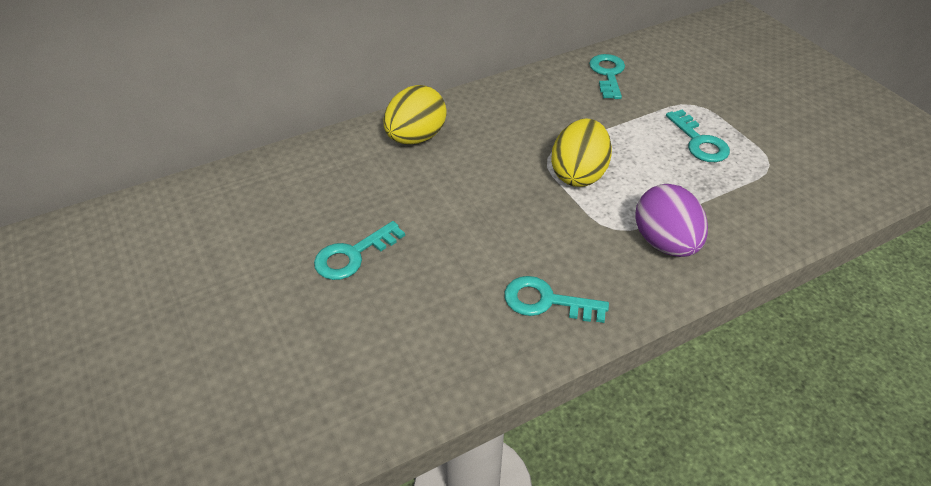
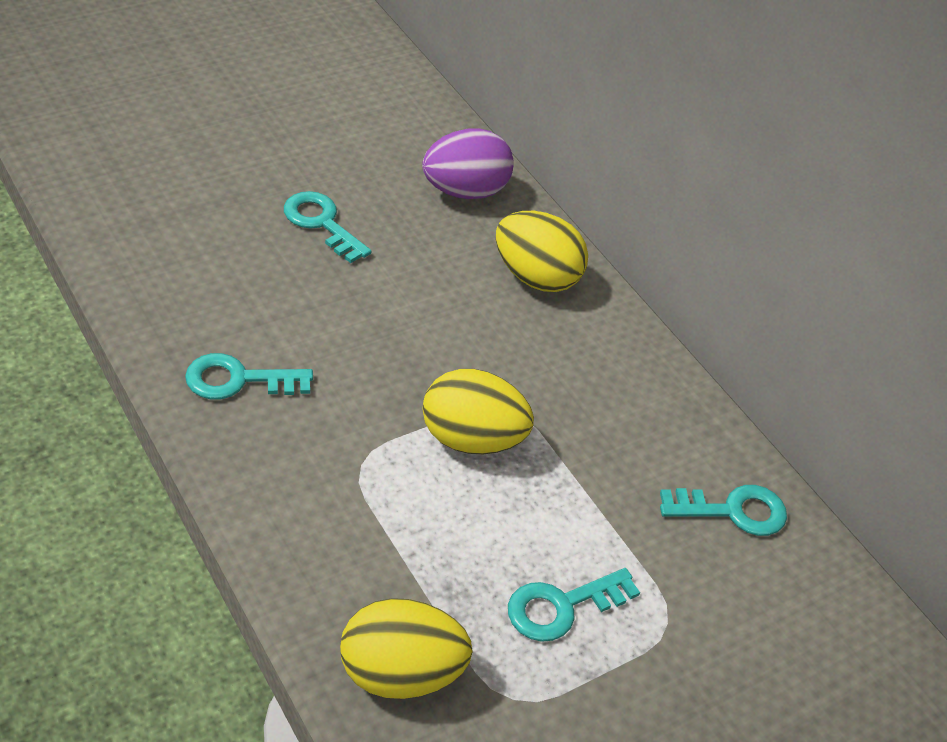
camera: 80 degrees right, 0 degrees up
turquoise key [504,276,609,323] -> turquoise key turned 105 degrees counterclockwise [185,353,313,400]
purple egg [635,184,708,257] -> purple egg moved to [422,128,514,199]
none -> yellow egg [340,598,473,699]

